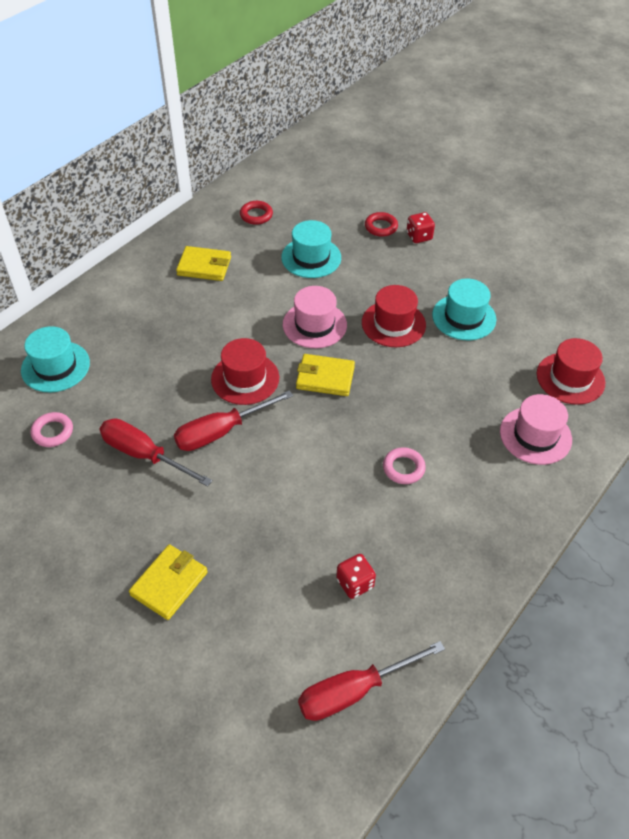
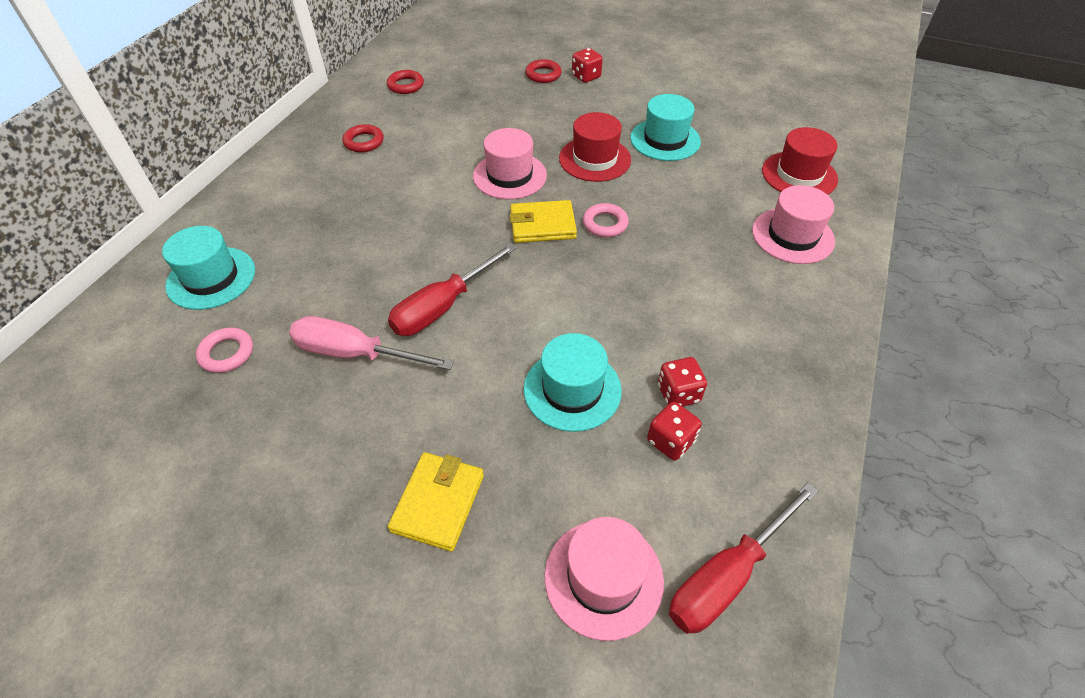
camera: 15 degrees left, 0 degrees up
red screwdriver [100,418,212,487] -> pink screwdriver [289,316,454,370]
yellow wallet [176,246,231,281] -> red ring [342,124,384,153]
red hat [211,338,279,405] -> none
turquoise hat [281,220,341,278] -> turquoise hat moved to [524,333,622,432]
pink ring [383,447,426,484] -> pink ring moved to [583,203,629,237]
none -> pink hat [544,517,664,641]
none -> red dice [658,357,707,407]

